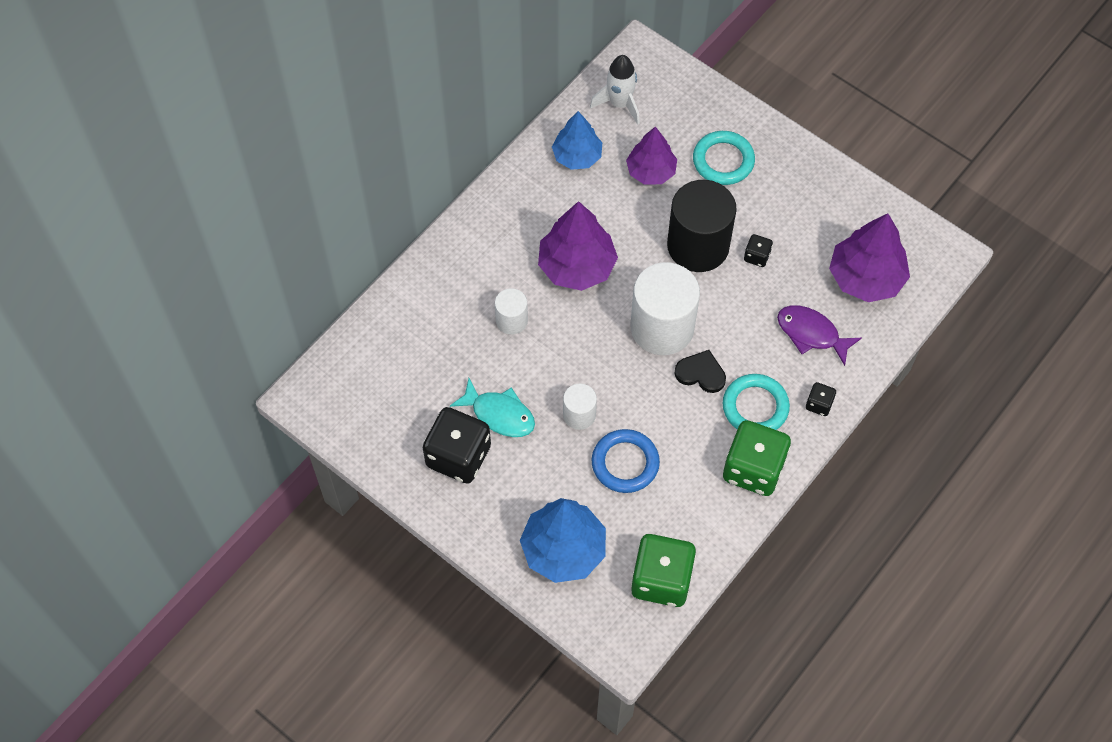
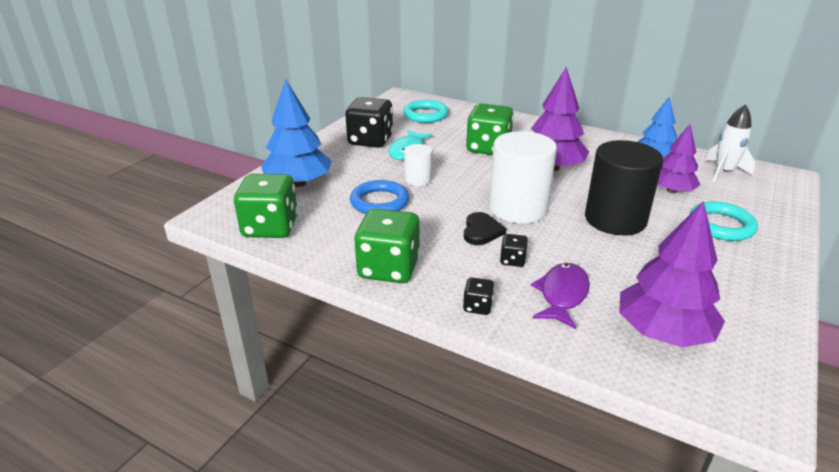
camera: 80 degrees right, 30 degrees down
white cylinder [495,288,528,334] -> green dice [466,103,514,155]
turquoise ring [723,374,790,430] -> turquoise ring moved to [403,100,449,123]
black dice [744,234,773,267] -> black dice moved to [500,234,528,267]

